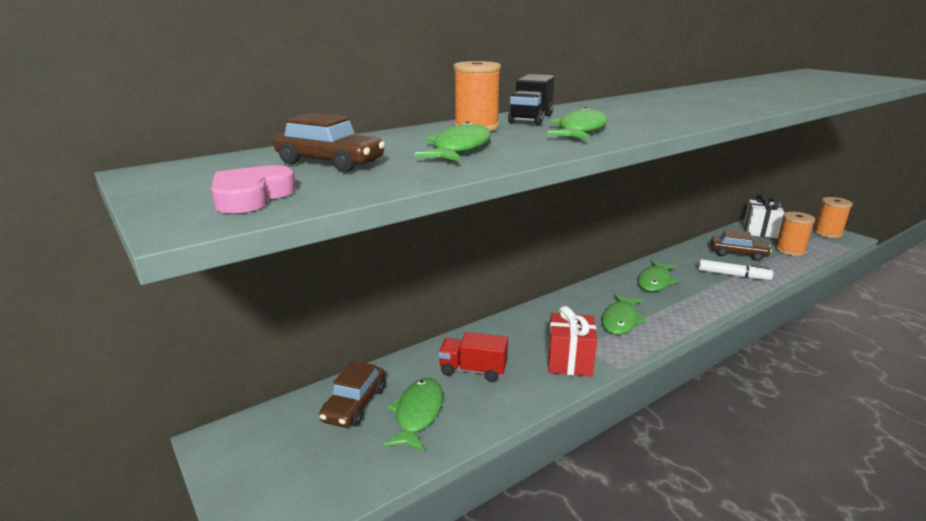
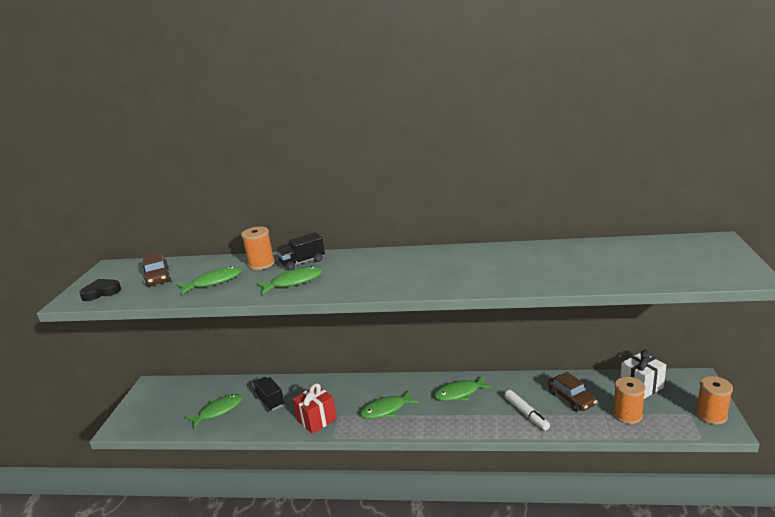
camera: 45 degrees right, 0 degrees up
pink heart [211,165,296,213] -> black heart [79,279,121,301]
brown car [319,360,385,428] -> none
red truck [438,332,508,382] -> black truck [252,377,284,412]

